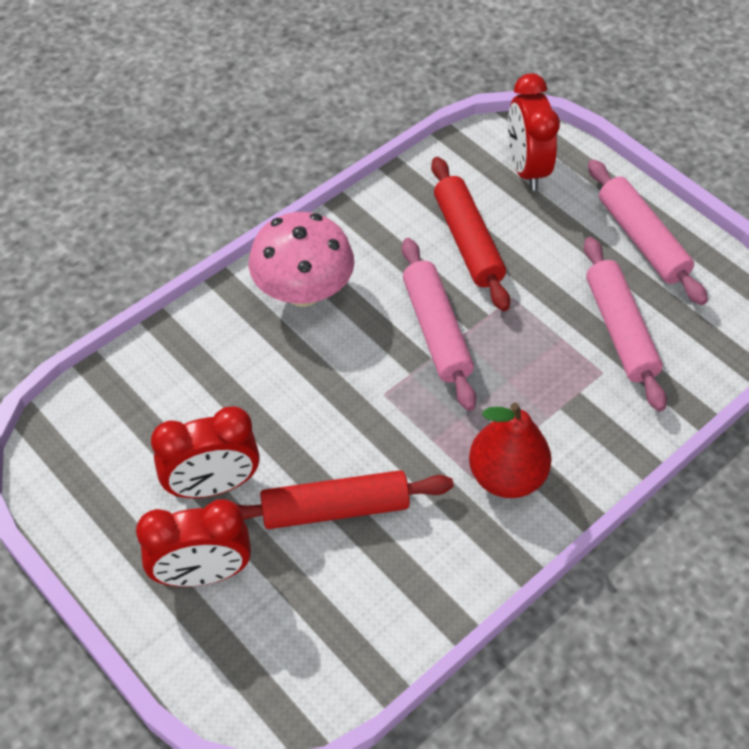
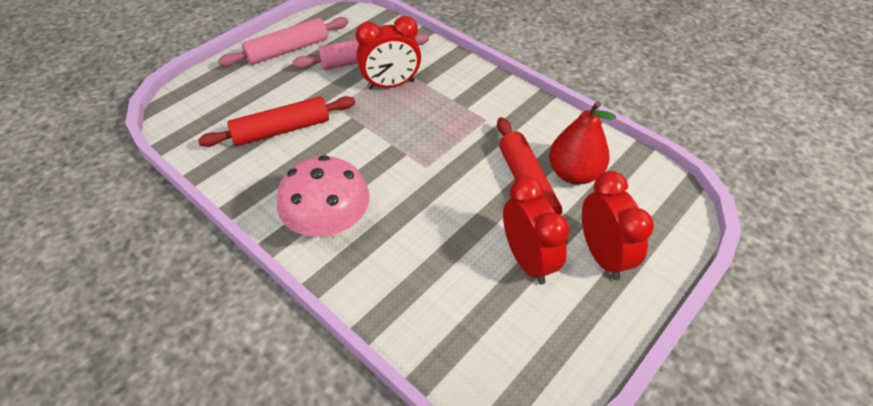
camera: 95 degrees left, 5 degrees down
pink rolling pin [402,238,477,411] -> none
red pear [469,403,551,498] -> red pear moved to [549,101,616,185]
red clock [508,74,560,191] -> red clock moved to [356,16,421,89]

